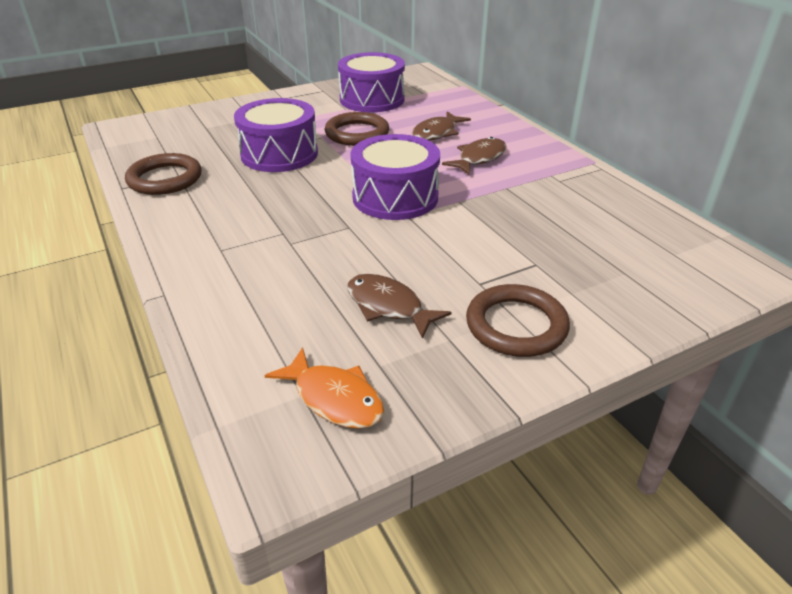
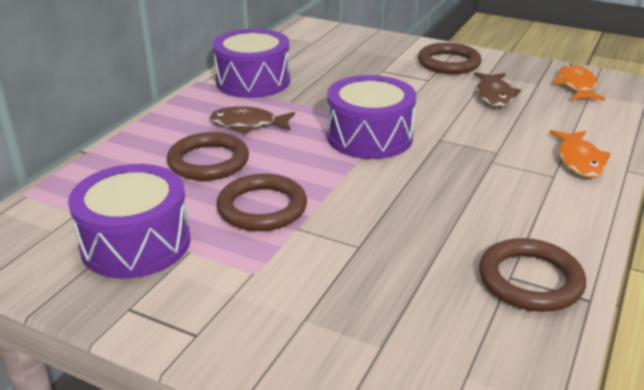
camera: 125 degrees left, 5 degrees down
purple drum [234,98,318,172] -> purple drum moved to [213,28,290,98]
brown fish [412,111,471,141] -> brown ring [167,132,249,181]
none -> orange fish [549,130,611,178]

